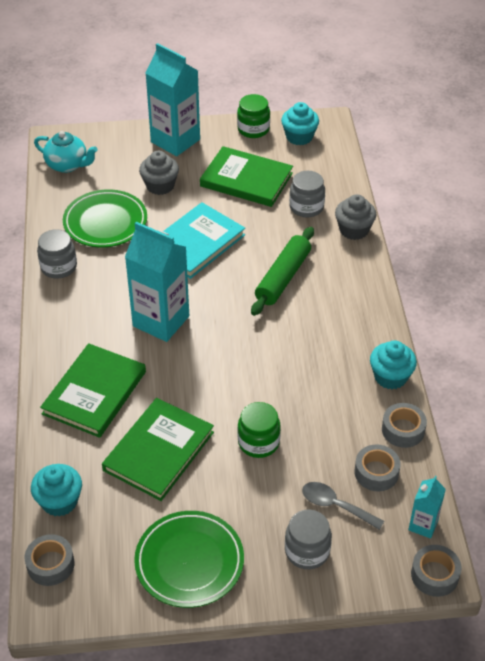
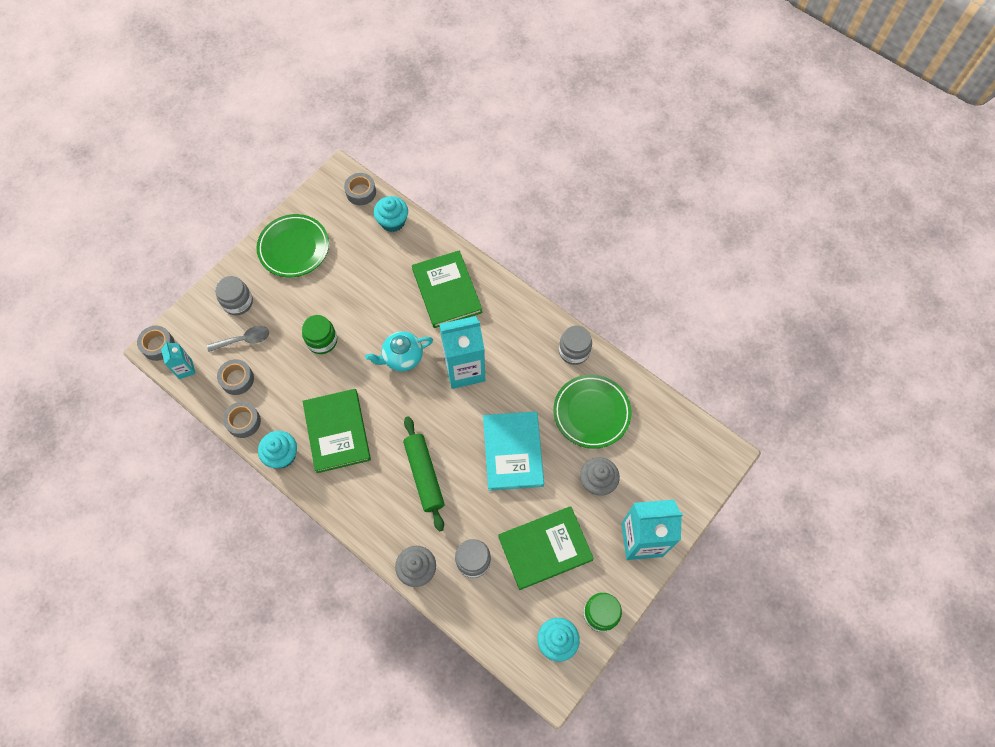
camera: 135 degrees right, 20 degrees up
turquoise teapot [34,131,98,173] -> turquoise teapot moved to [365,331,433,372]
green book [102,398,214,501] -> green book moved to [303,389,371,473]

